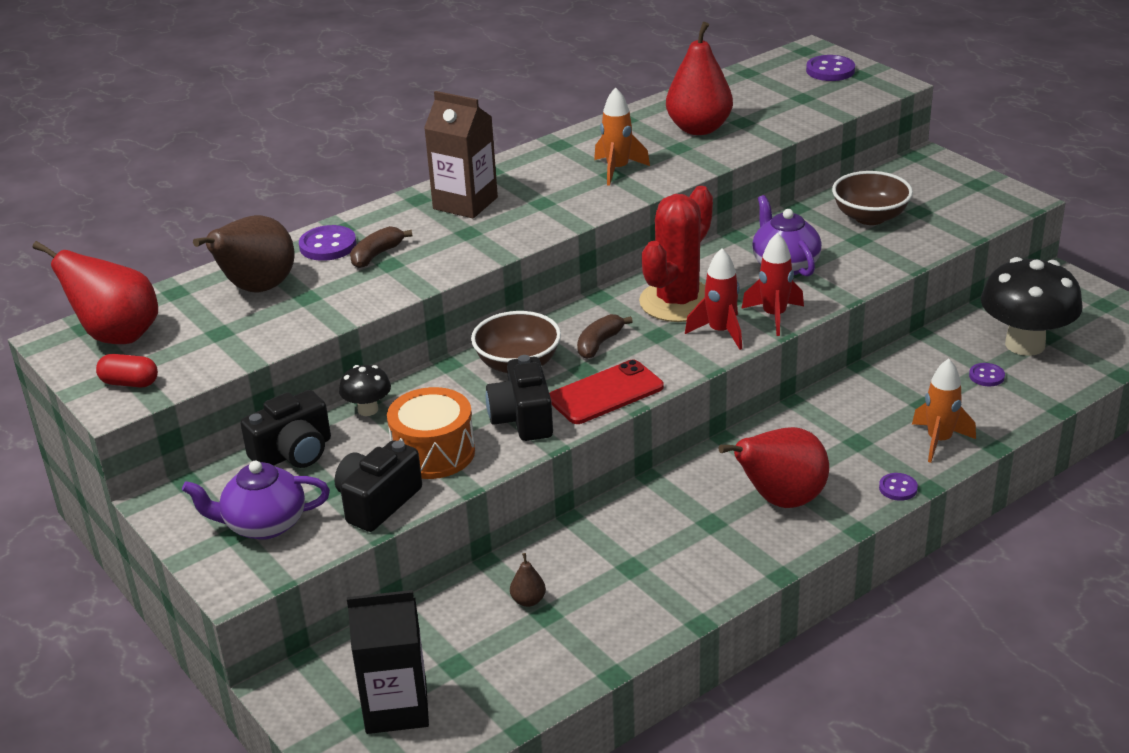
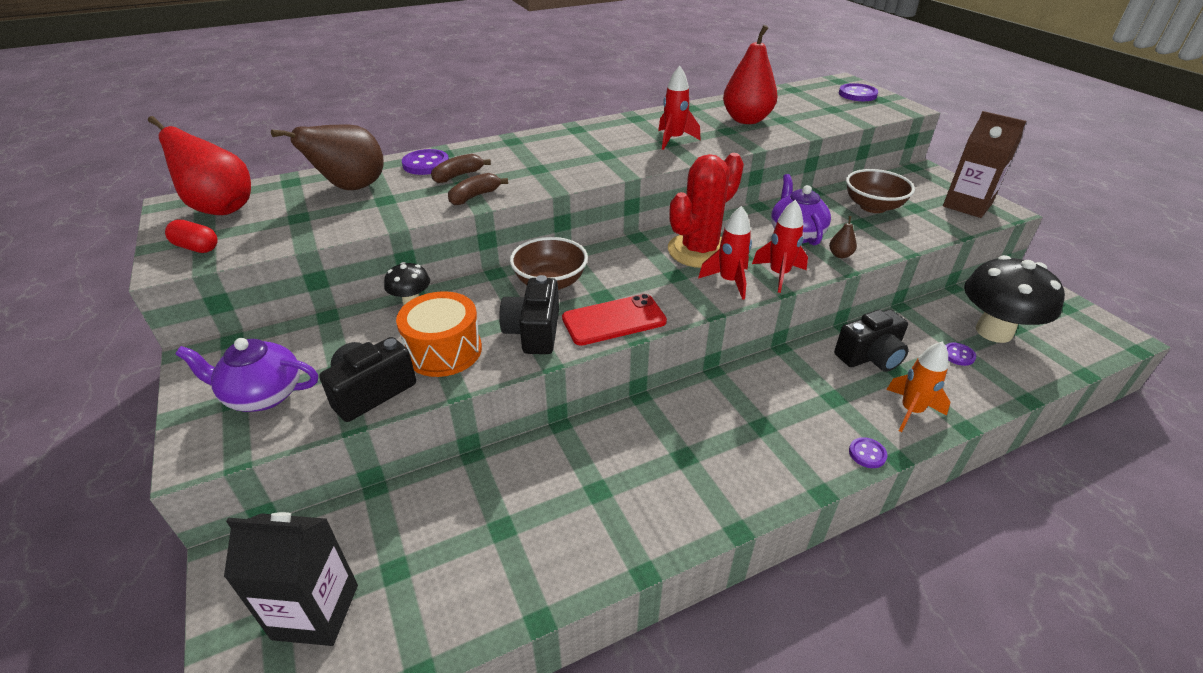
camera: 10 degrees right, 5 degrees up
black camera [240,390,331,468] -> black camera moved to [834,309,908,372]
brown carton [424,91,498,218] -> brown carton moved to [943,111,1026,218]
brown pear [510,553,546,607] -> brown pear moved to [829,216,857,258]
brown banana [577,314,633,359] -> brown banana moved to [448,173,508,206]
orange rocket [594,87,650,186] -> red rocket [658,66,700,150]
red pear [719,427,829,508] -> none

